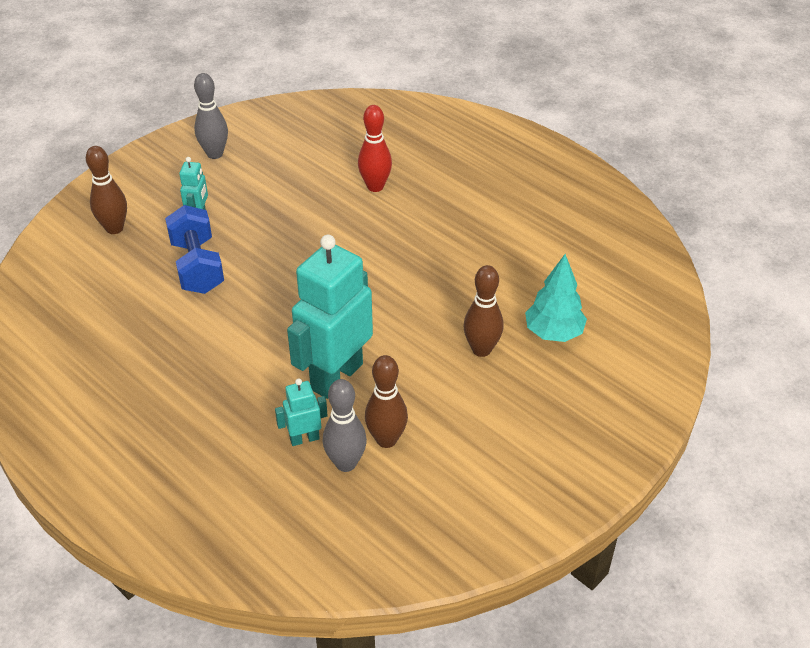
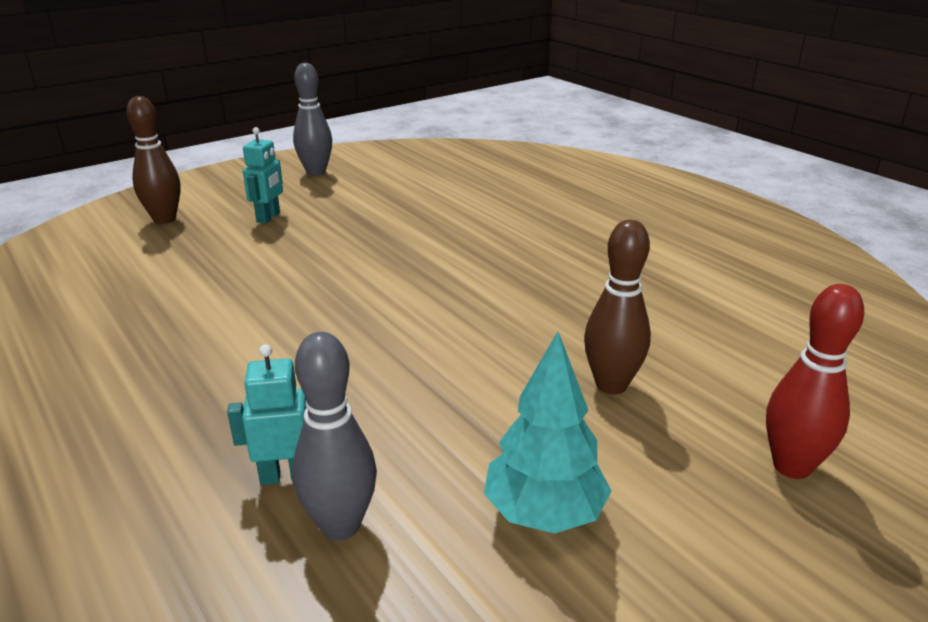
camera: 10 degrees right, 15 degrees down
blue dumbbell [165,205,224,294] -> none
turquoise robot [287,235,373,399] -> none
red bowling pin [358,105,392,192] -> red bowling pin moved to [766,284,865,479]
brown bowling pin [365,355,408,448] -> none
turquoise tree [525,254,587,342] -> turquoise tree moved to [484,332,612,534]

